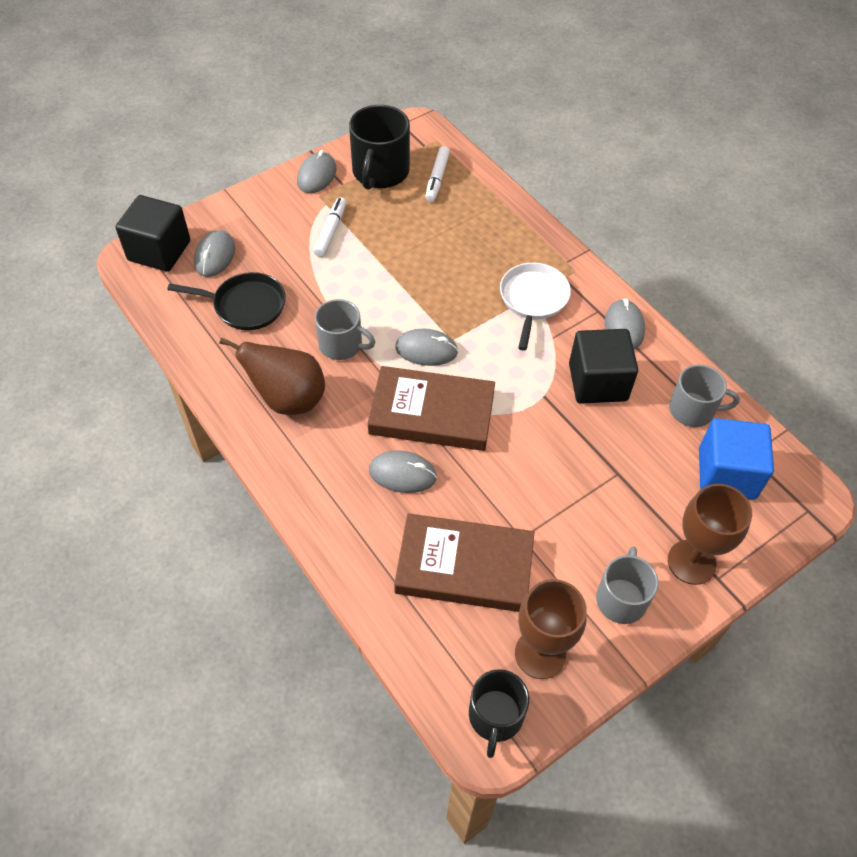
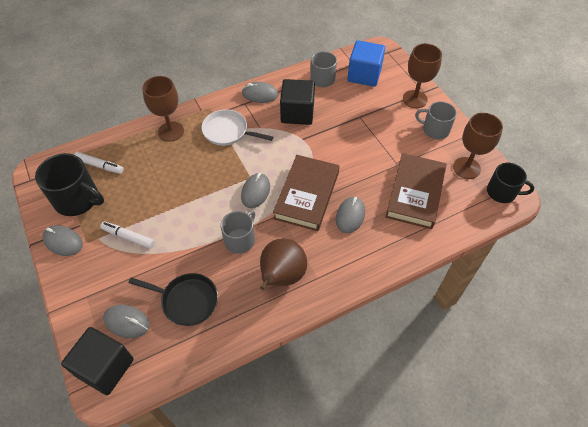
camera: 80 degrees left, 0 degrees up
black pan [167,272,286,330] -> black pan turned 90 degrees clockwise [128,273,218,326]
none -> brown goblet [142,76,184,142]

